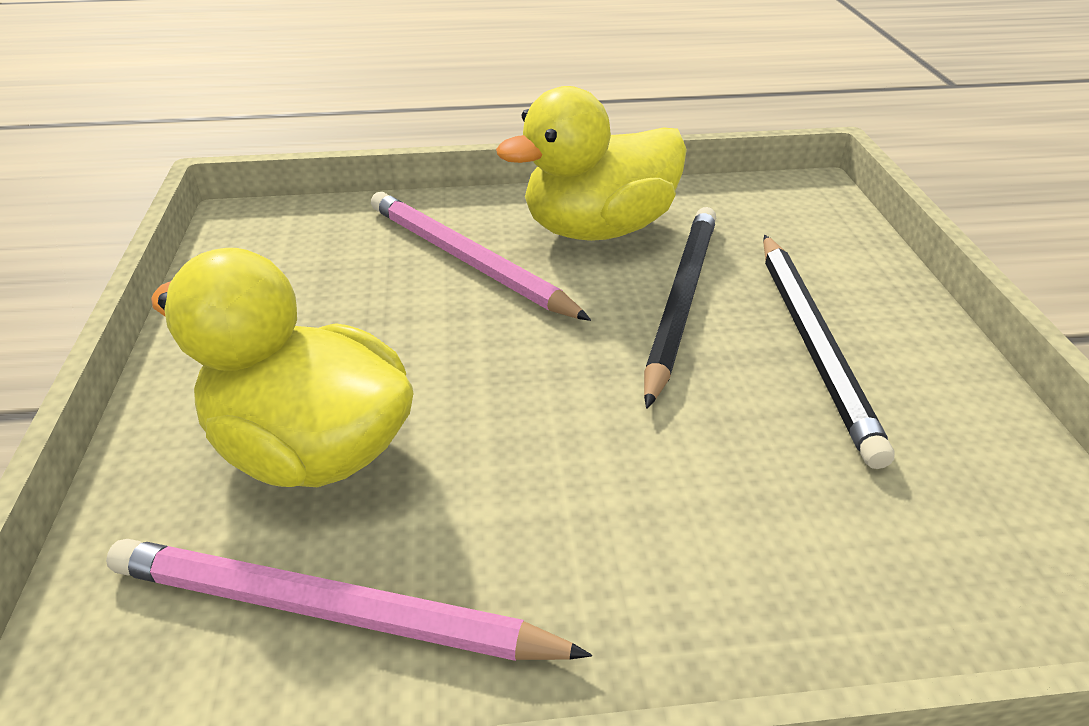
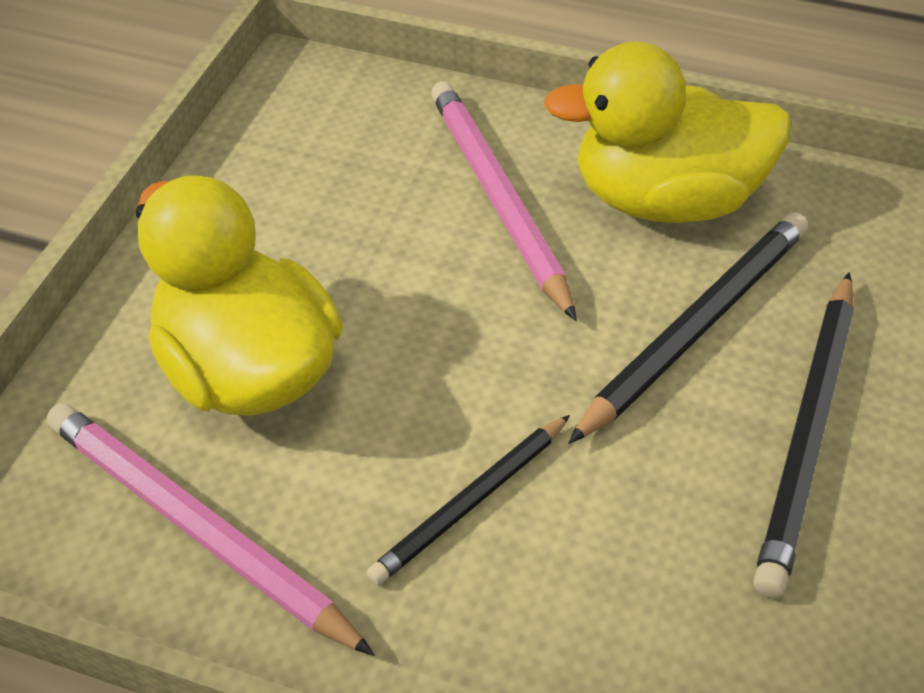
camera: 25 degrees right, 10 degrees up
none -> black pencil [366,415,570,585]

